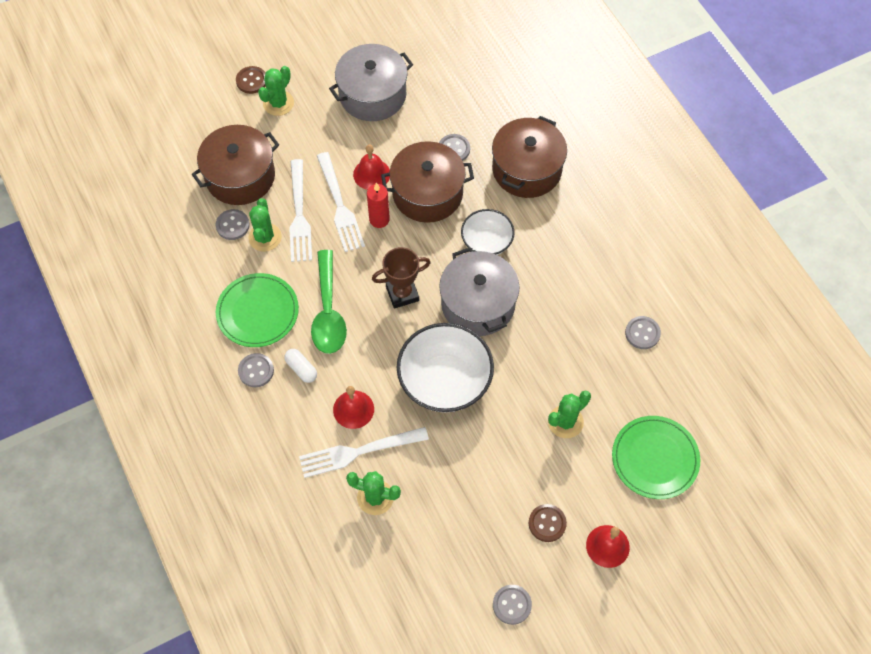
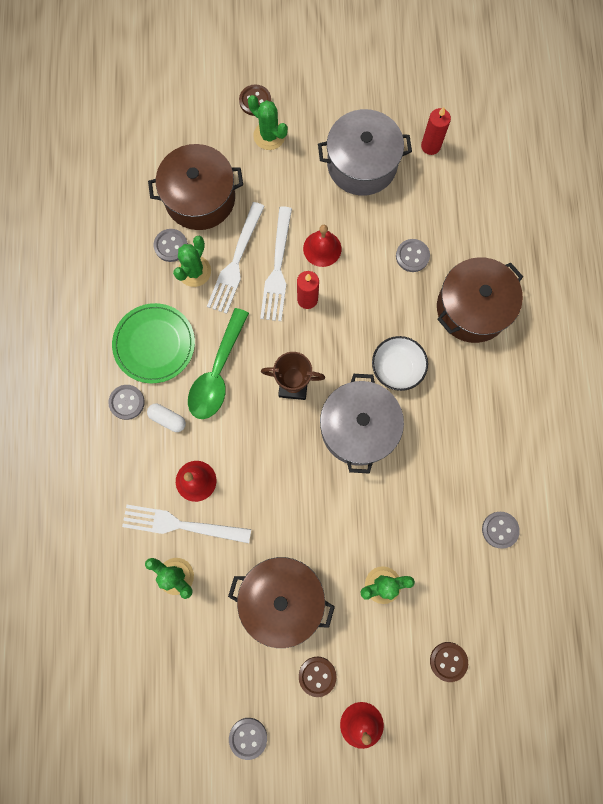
camera: 25 degrees right, 15 degrees up
green cactus [258,66,294,116] -> green cactus turned 75 degrees clockwise [248,95,288,150]
white capsule [284,349,317,383] -> white capsule turned 45 degrees counterclockwise [147,404,186,432]
brown pot [381,141,474,223] -> brown pot moved to [228,557,335,648]
white bowl [397,323,494,413] -> none
green plate [612,416,700,499] -> brown button [430,642,468,682]
none -> red candle [421,107,451,155]

